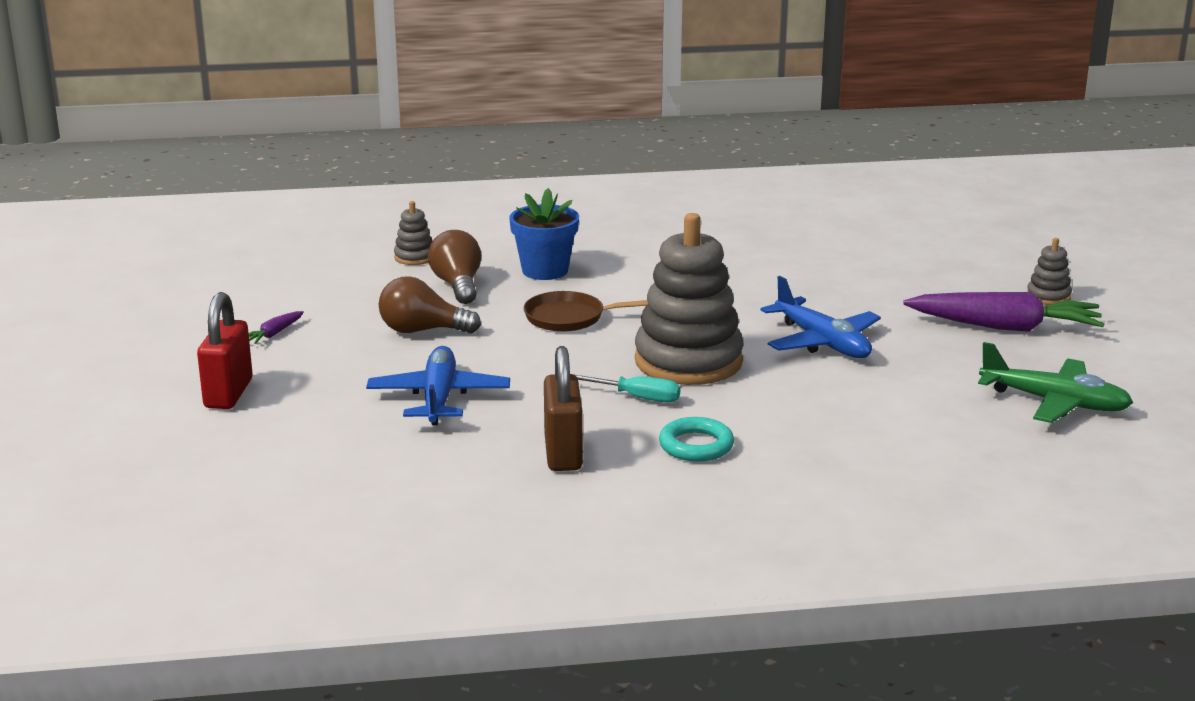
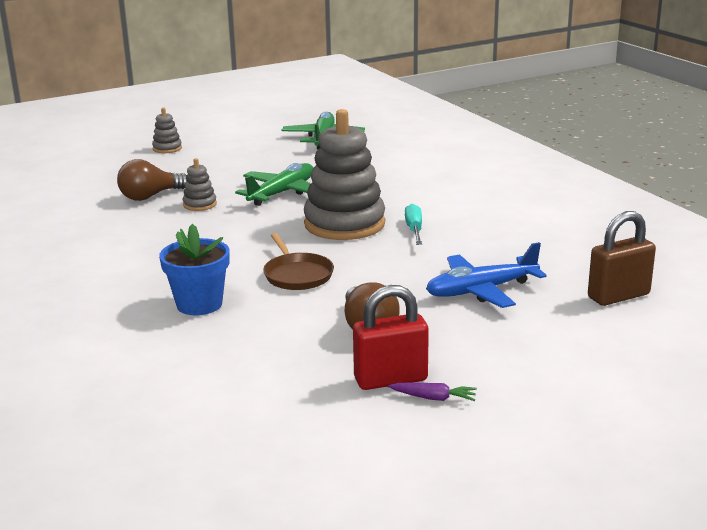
camera: 110 degrees left, 0 degrees up
red padlock [197,292,253,409] -> red padlock moved to [353,285,429,390]
grey stacking toy [394,201,432,265] -> grey stacking toy moved to [183,158,217,211]
brown light bulb [428,230,481,304] -> brown light bulb moved to [117,159,187,201]
brown padlock [544,346,583,471] -> brown padlock moved to [588,211,656,306]
turquoise ring [659,417,734,462] -> none
blue plane [760,276,881,358] -> green plane [235,163,313,206]
purple carrot [903,292,1105,332] -> none

